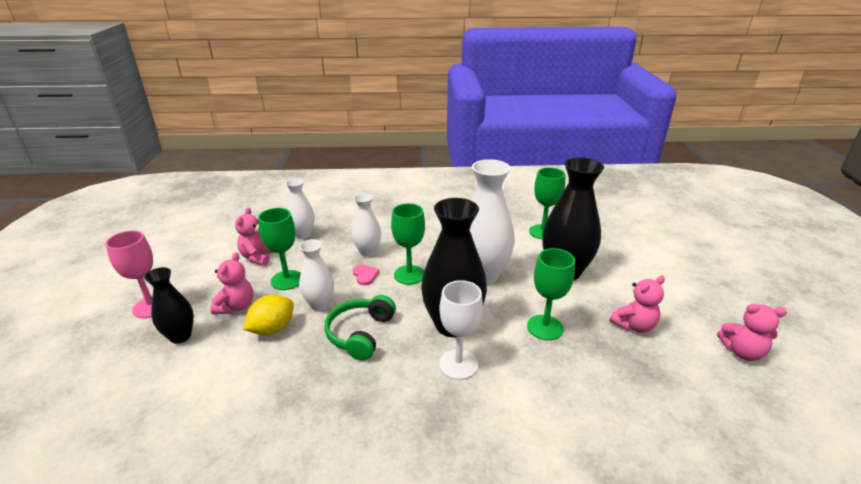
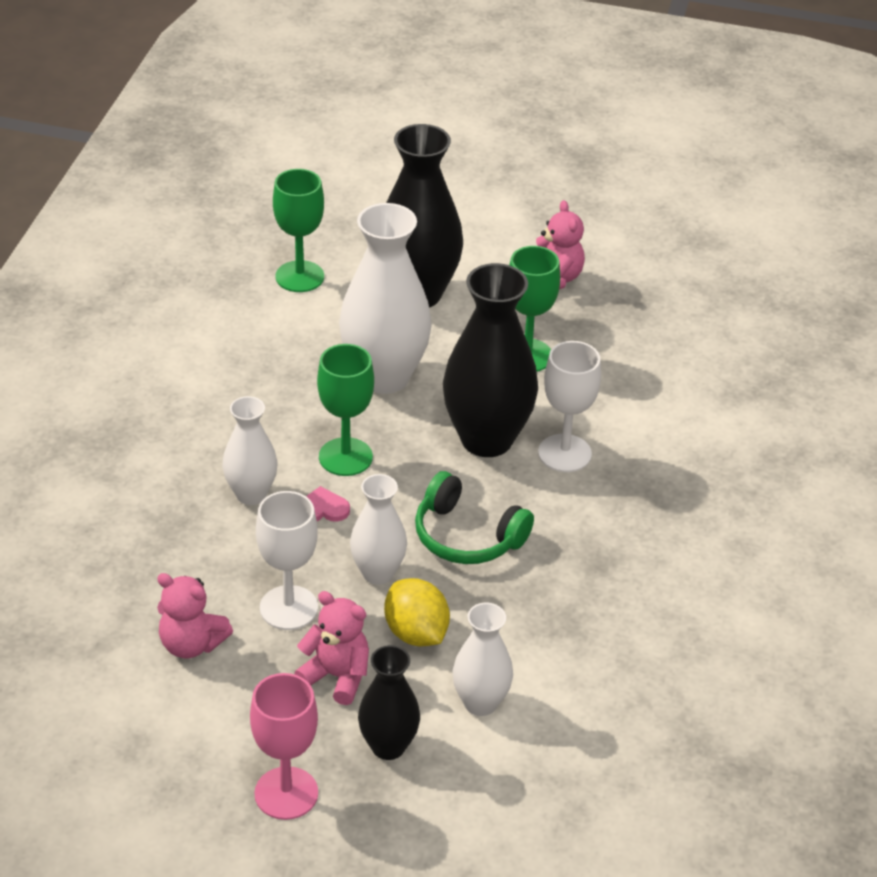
camera: 75 degrees left, 10 degrees up
green goblet [258,208,301,290] -> white goblet [256,491,318,630]
white vase [285,178,315,239] -> white vase moved to [453,603,513,716]
pink teddy bear [717,304,787,361] -> none

